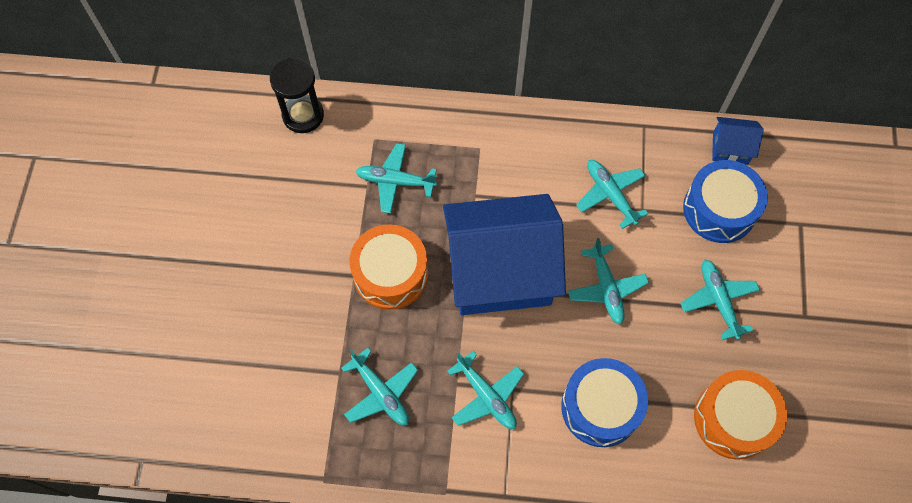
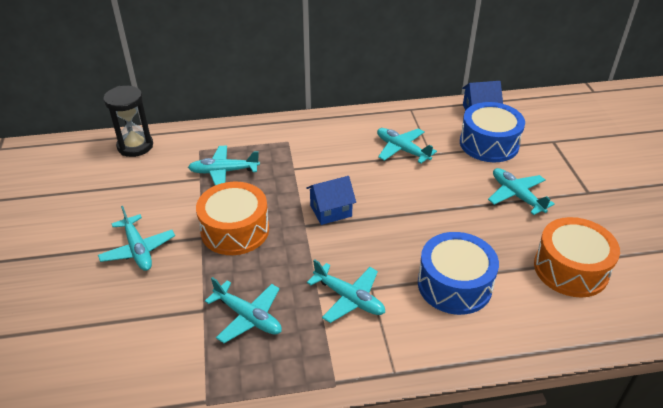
camera: 15 degrees left, 25 degrees down
blue house [443,194,566,315] -> blue house [306,176,356,225], size x0.41
turquoise plane [568,238,649,325] -> turquoise plane moved to [98,206,175,271]

